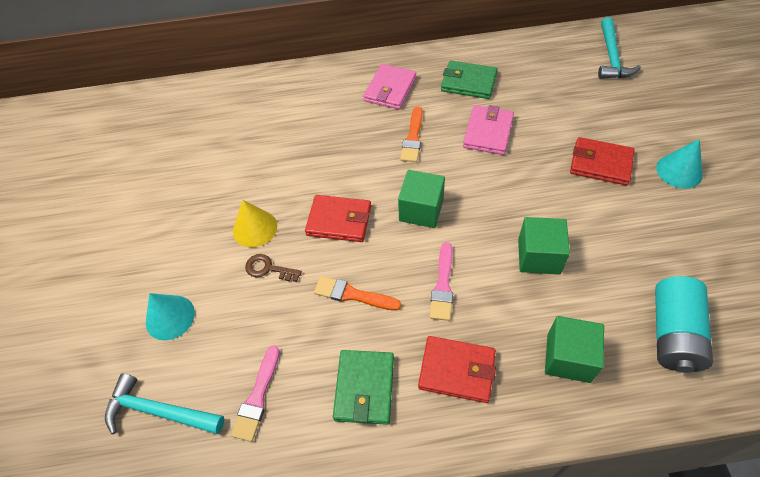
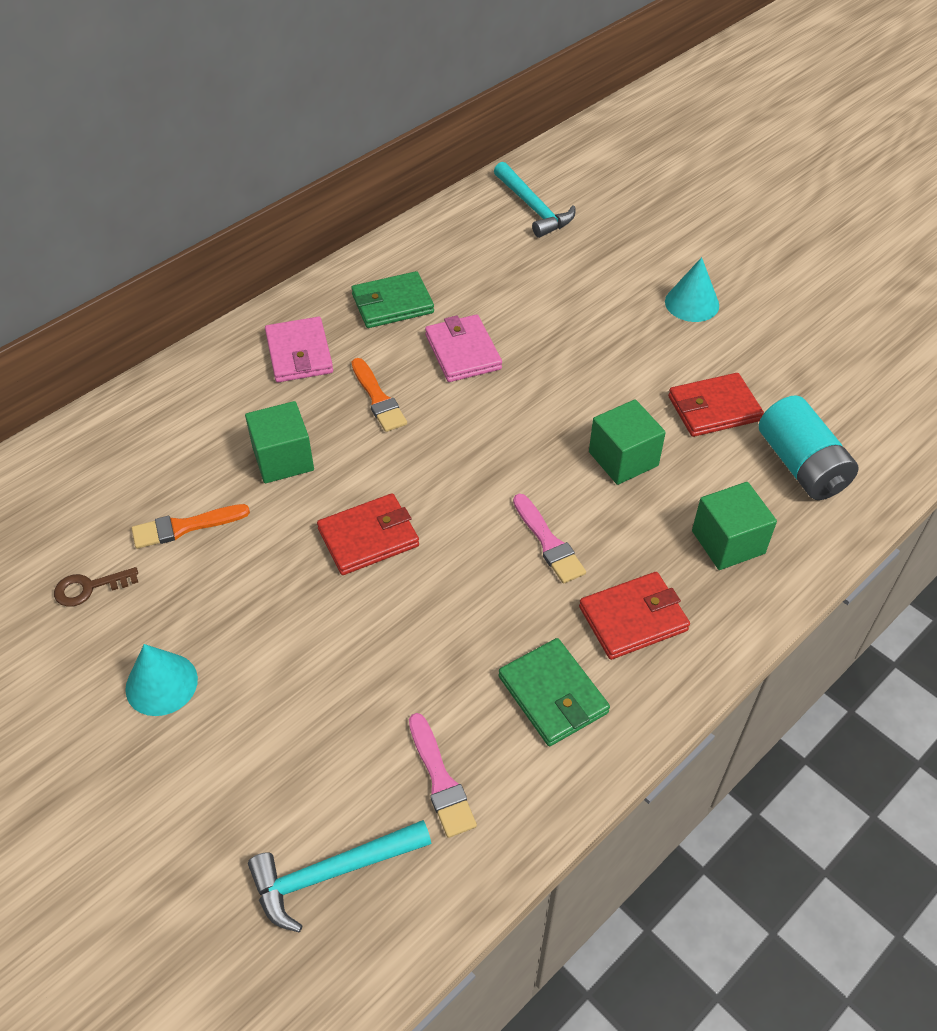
camera: 40 degrees left, 5 degrees down
turquoise cone [146,293,195,340] -> turquoise cone moved to [125,644,198,716]
yellow cone [233,200,277,248] -> none
brown key [245,254,302,282] -> brown key moved to [54,567,138,607]
orange brush [314,276,401,310] -> orange brush moved to [132,504,250,549]
green cube [398,170,445,228] -> green cube moved to [245,401,314,483]
red wallet [570,137,635,186] -> red wallet moved to [668,373,764,437]

